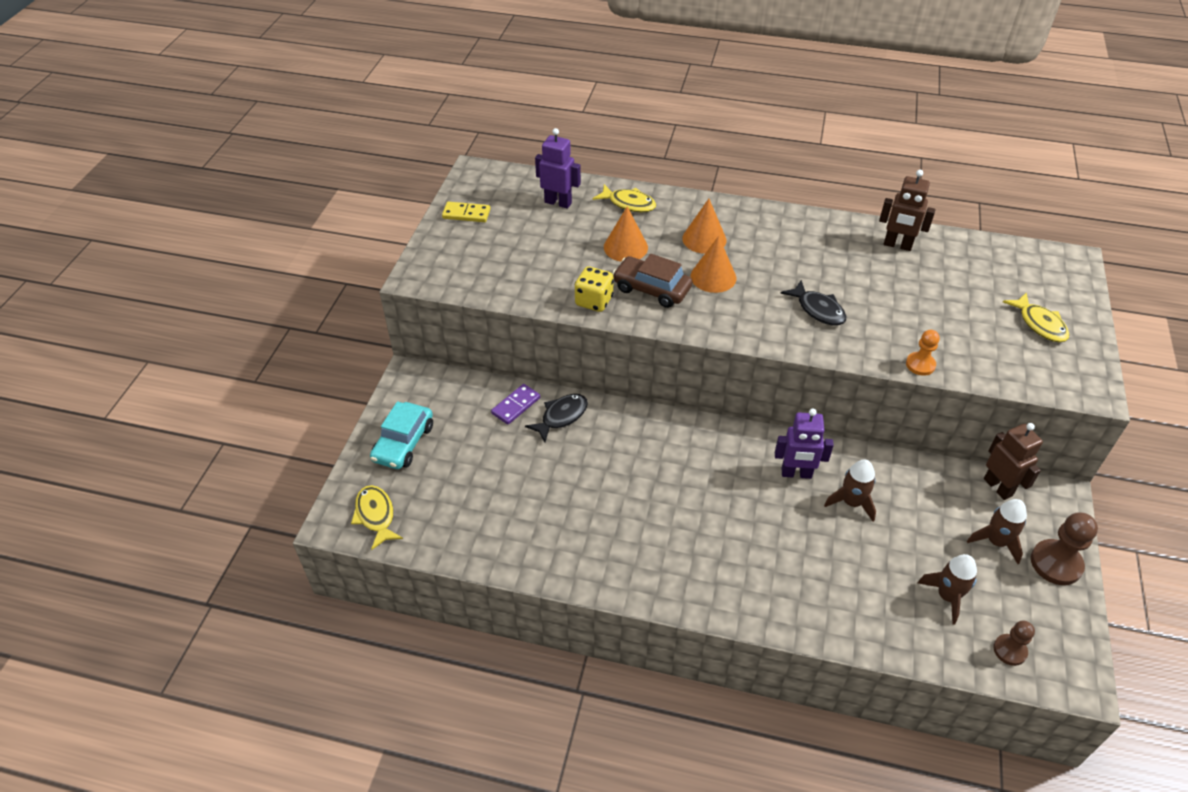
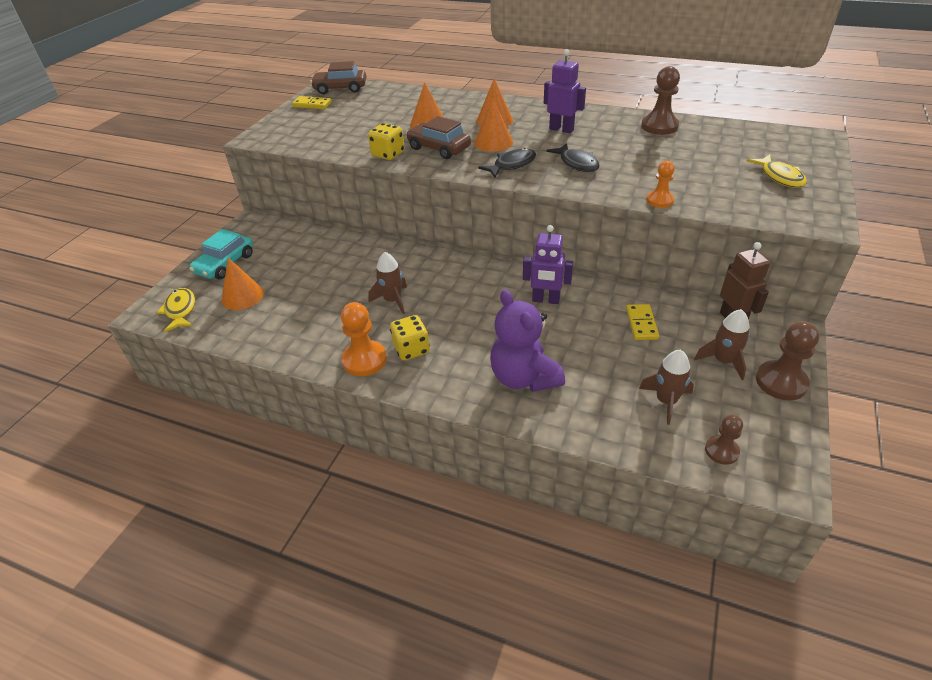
camera: 10 degrees right, 5 degrees down
purple domino [491,384,540,425] -> none
black fish [525,394,588,442] -> black fish moved to [478,148,536,178]
purple robot [535,128,581,209] -> purple robot moved to [544,49,586,133]
yellow fish [592,184,656,212] -> none
brown rocket [824,459,876,522] -> brown rocket moved to [368,252,407,314]
brown robot [879,170,935,251] -> brown pawn [641,66,680,135]
none -> orange cone [222,258,264,310]
none -> brown car [310,61,366,94]
none -> orange pawn [341,302,387,376]
none -> yellow dice [390,315,430,361]
none -> purple teddy bear [490,290,565,392]
none -> yellow domino [626,304,659,340]

